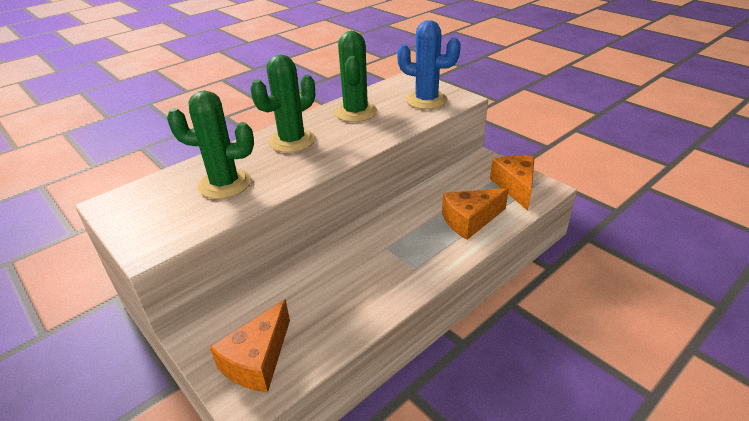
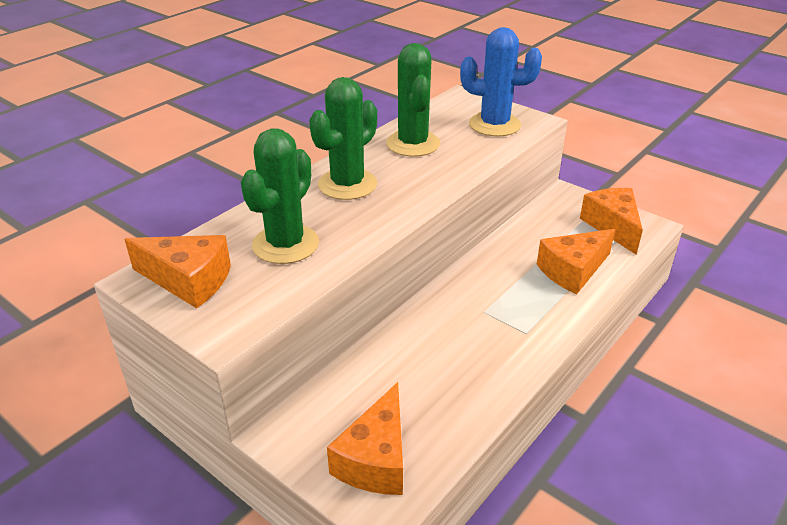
camera: 10 degrees left, 0 degrees up
green cactus [167,90,254,199] -> green cactus turned 60 degrees counterclockwise [241,128,319,264]
none -> orange cheese [125,235,231,308]

